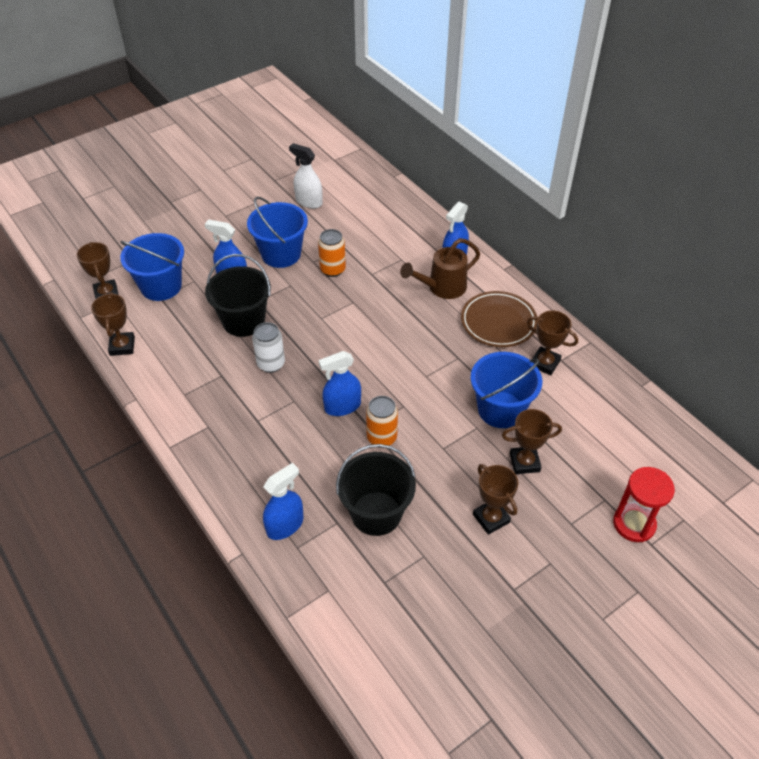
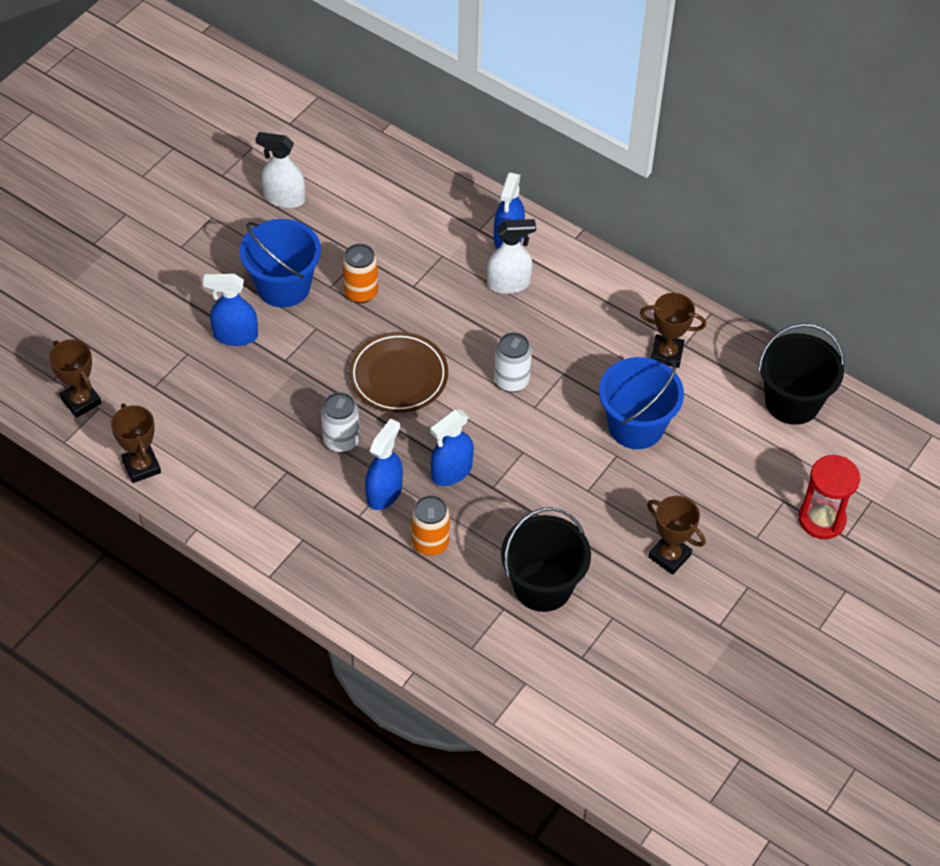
camera: 20 degrees left, 5 degrees up
blue bucket [120,233,184,301] -> none
black bucket [205,254,271,337] -> black bucket moved to [758,323,845,425]
blue spray bottle [263,463,303,540] -> blue spray bottle moved to [365,418,403,510]
orange can [366,396,398,448] -> orange can moved to [411,495,450,556]
brown watering can [400,238,480,299] -> white spray bottle [487,219,536,294]
brown plate [461,291,538,347] -> brown plate moved to [349,332,448,413]
brown trophy [502,409,562,474] -> none
none -> white can [494,332,532,392]

